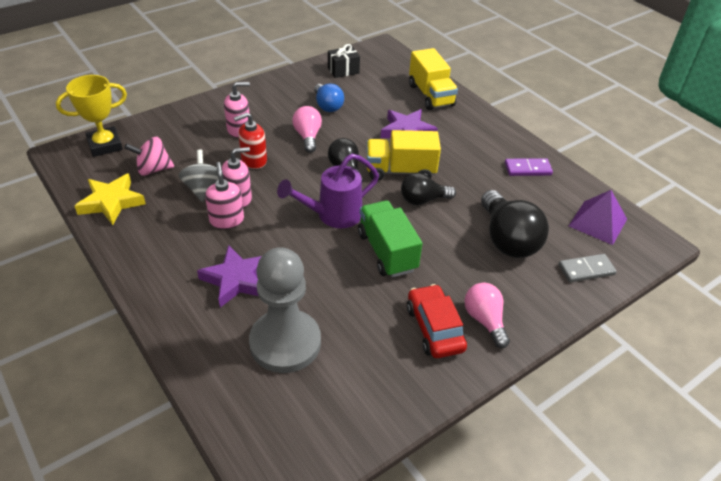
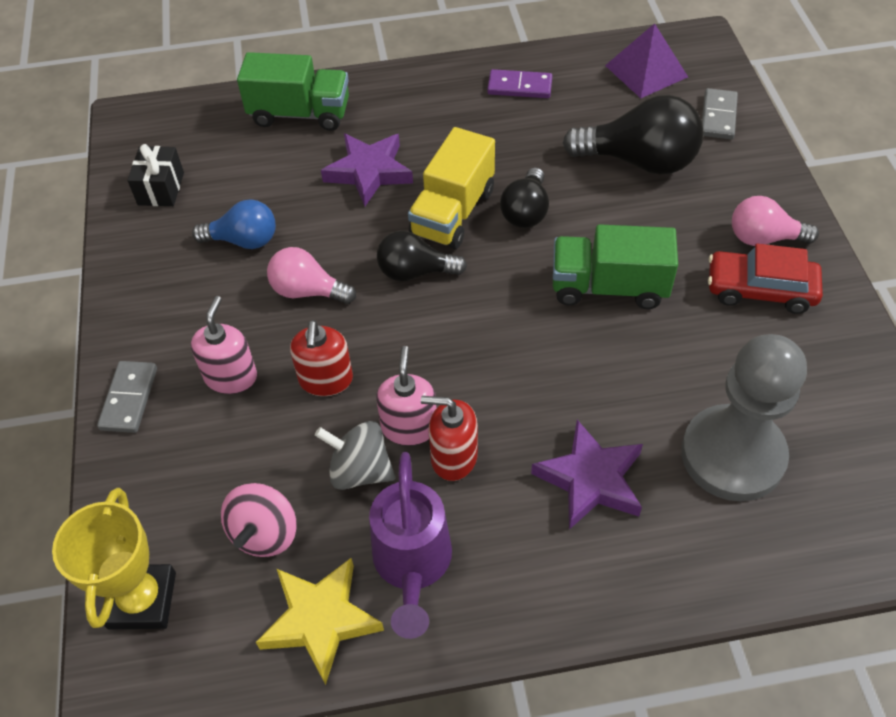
camera: 60 degrees left, 10 degrees up
pink soap dispenser [205,162,244,229] -> red soap dispenser [421,396,478,481]
purple watering can [277,154,379,228] -> purple watering can moved to [369,452,452,639]
yellow truck [409,48,458,110] -> green truck [237,52,349,131]
purple domino [505,158,553,176] -> purple domino turned 75 degrees clockwise [487,69,552,98]
none -> grey domino [97,361,157,433]

